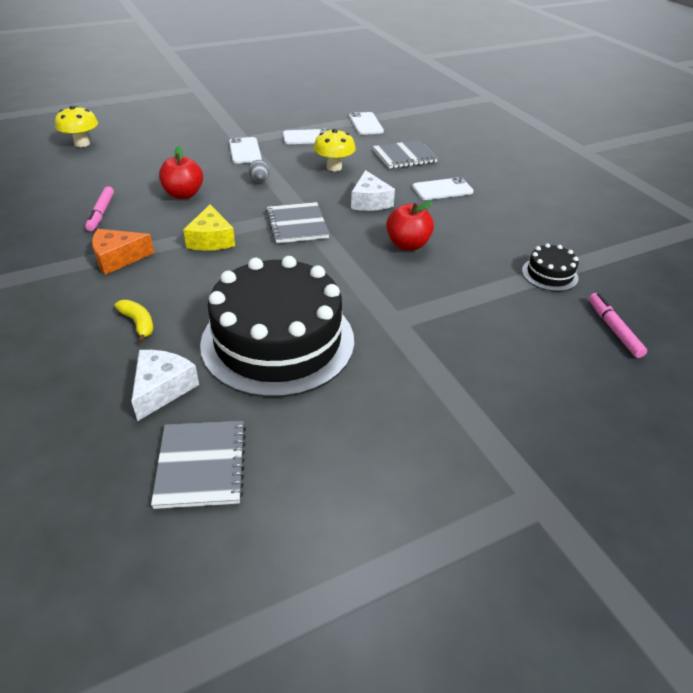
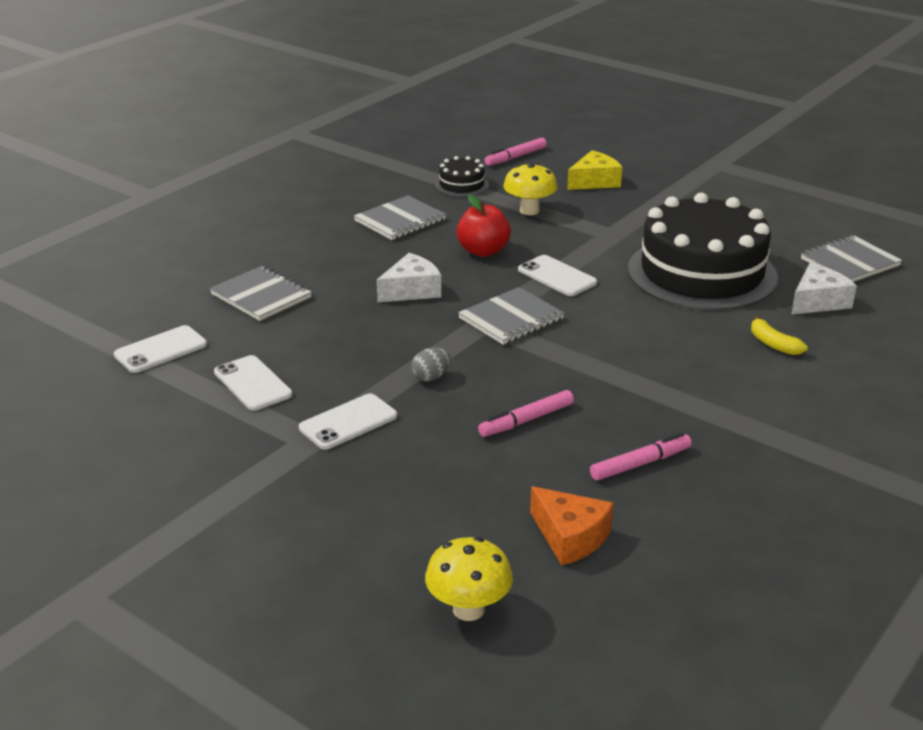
camera: 115 degrees left, 10 degrees down
orange cheese [92,229,154,275] -> orange cheese moved to [530,486,614,566]
yellow banana [115,300,153,343] -> yellow banana turned 60 degrees counterclockwise [751,315,808,355]
white cheese [131,350,199,421] -> white cheese turned 150 degrees clockwise [791,263,857,315]
red apple [159,146,203,199] -> pink marker [478,390,574,437]
yellow cheese [183,205,235,251] -> yellow cheese moved to [567,150,622,190]
yellow mushroom [313,129,356,171] -> yellow mushroom moved to [503,163,557,215]
white phone [412,177,474,200] -> white phone moved to [518,255,597,296]
none -> grey notebook [354,195,446,240]

